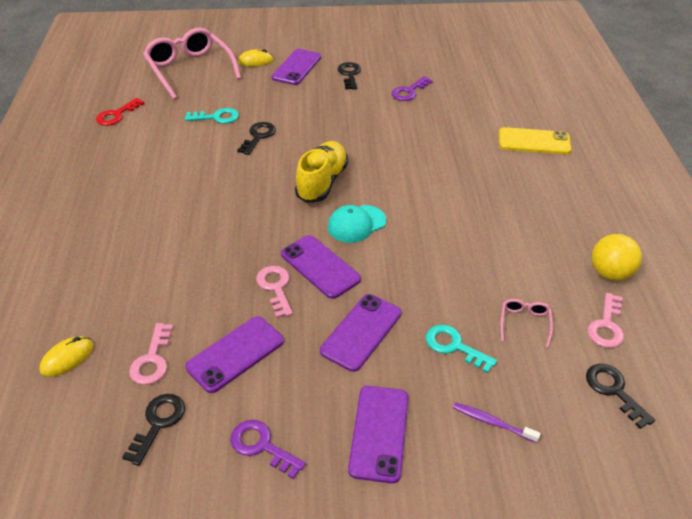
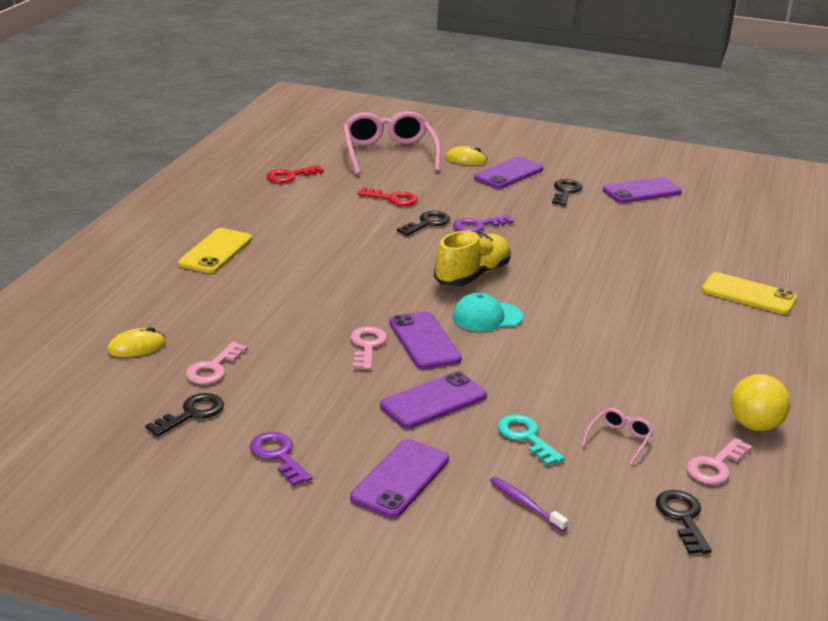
camera: 20 degrees right, 15 degrees down
turquoise key [185,108,239,124] -> red key [357,187,418,206]
purple phone [185,316,284,393] -> purple phone moved to [603,177,682,203]
purple key [392,76,433,101] -> purple key moved to [453,215,514,232]
none -> yellow phone [178,228,252,273]

